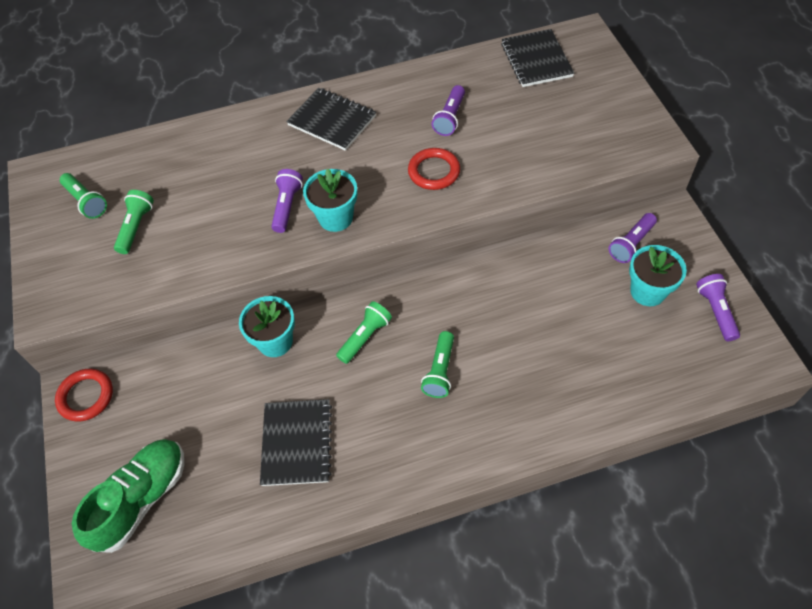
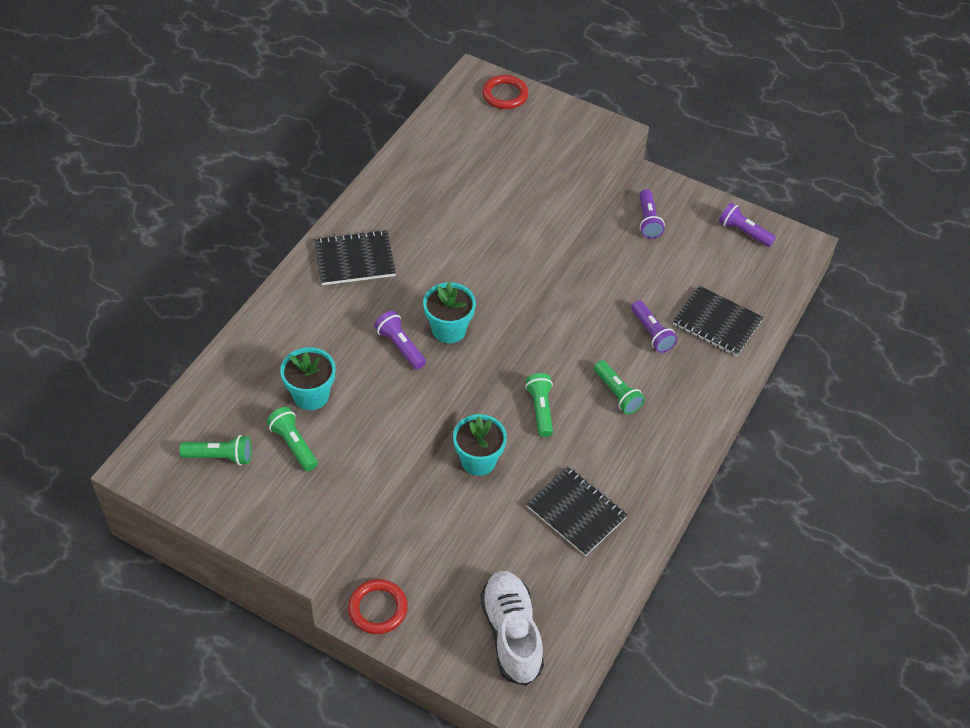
camera: 50 degrees left, 5 degrees down
green shoe [72,439,184,553] -> white shoe [480,571,544,686]
red ring [408,148,460,190] -> red ring moved to [482,75,529,109]
purple flashlight [432,85,465,136] -> purple flashlight moved to [631,300,678,353]
black notebook [501,29,574,87] -> black notebook moved to [673,285,763,356]
turquoise flower pot [629,245,687,306] -> turquoise flower pot moved to [280,347,336,410]

